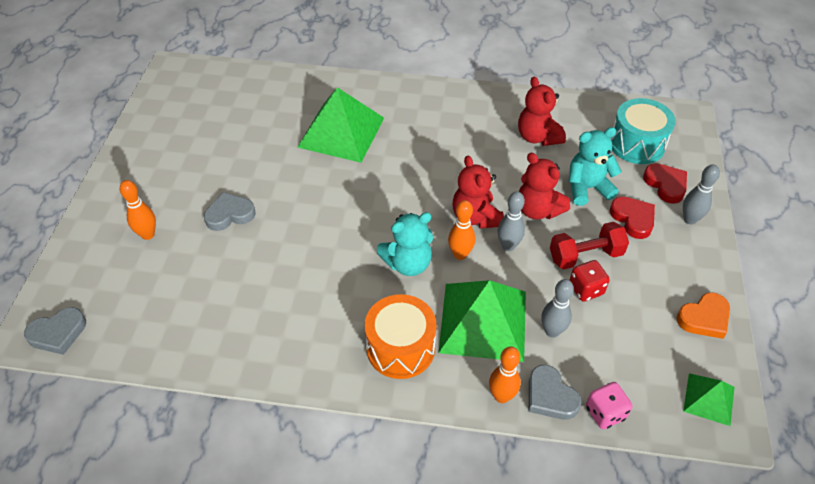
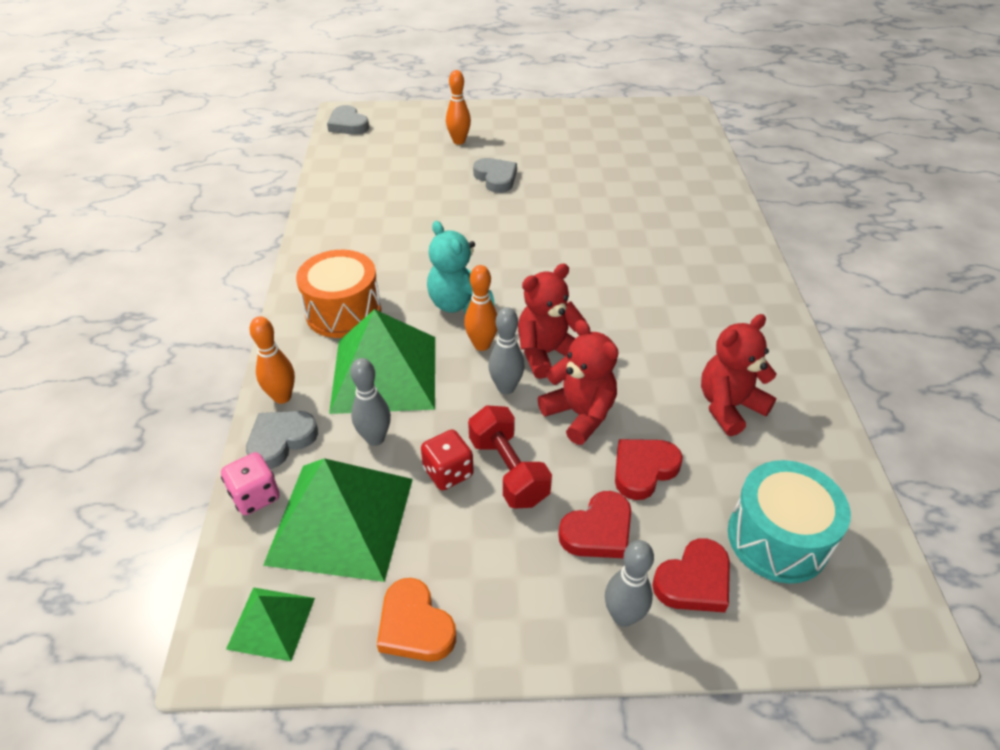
camera: 80 degrees right, 5 degrees down
green pyramid [297,87,384,163] -> green pyramid moved to [263,458,413,582]
red teddy bear [519,153,570,219] -> red teddy bear turned 105 degrees clockwise [538,320,618,445]
turquoise teddy bear [569,127,622,206] -> red heart [615,439,683,500]

